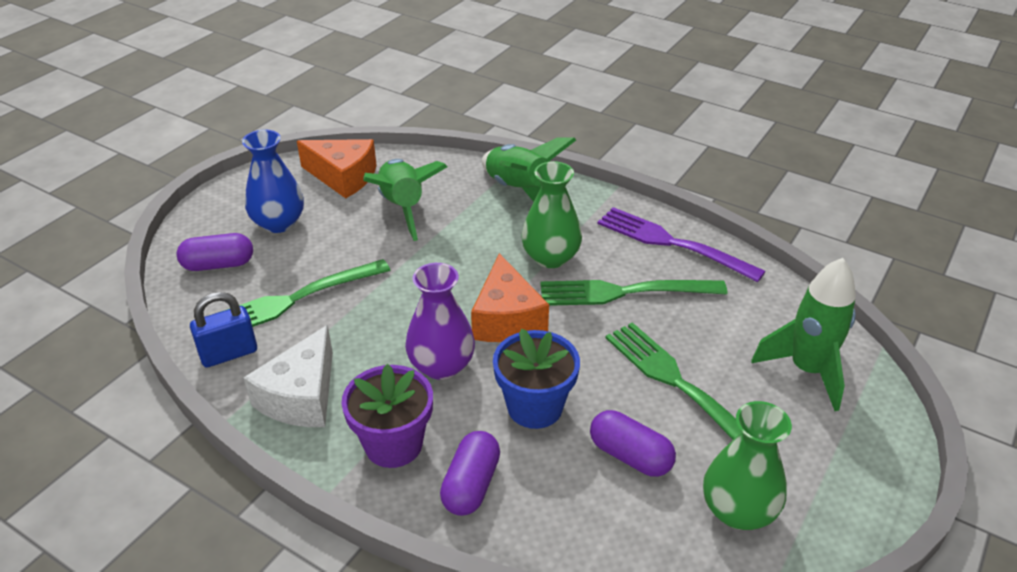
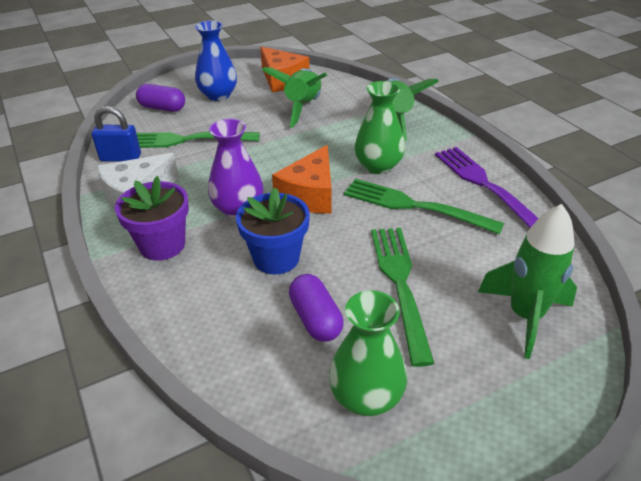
camera: 30 degrees right, 0 degrees up
purple capsule [440,431,500,516] -> none

